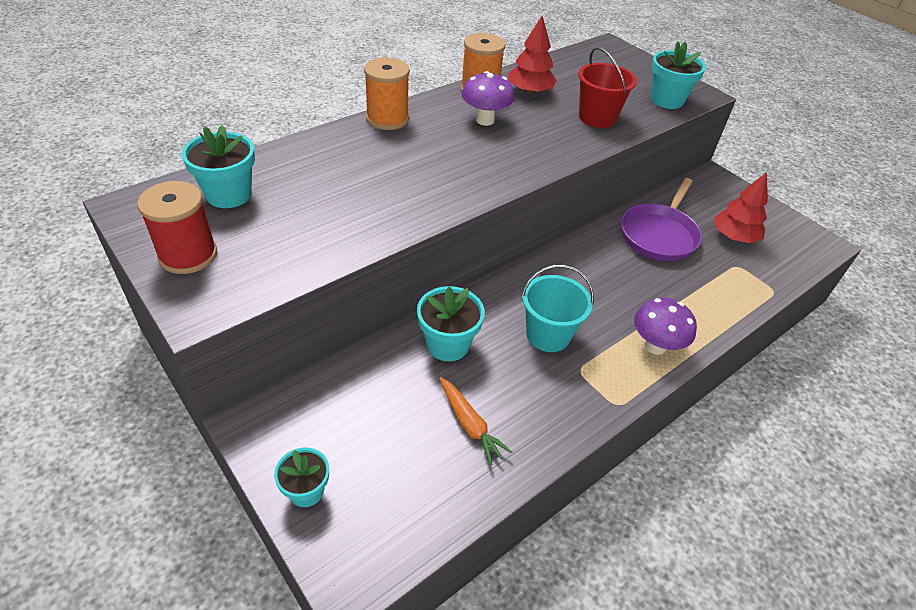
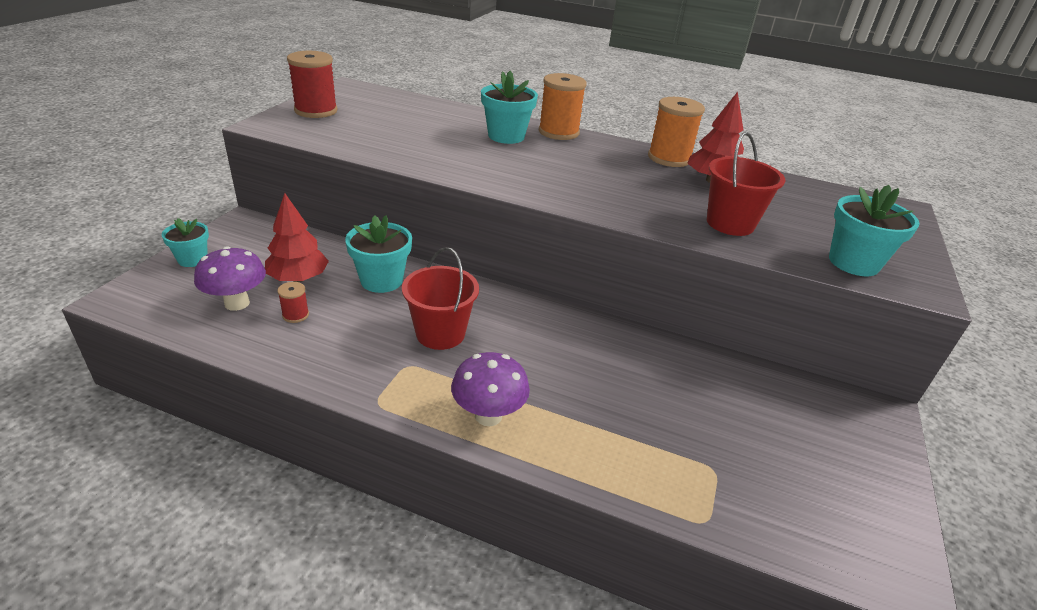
camera: 60 degrees right, 10 degrees down
turquoise flower pot [182,125,255,208] -> turquoise flower pot moved to [481,71,538,144]
orange carrot [439,377,512,465] -> red spool [277,282,309,323]
purple mushroom [462,71,514,126] -> purple mushroom moved to [194,246,266,311]
turquoise bucket [521,265,594,352] -> red bucket [402,247,479,350]
purple pan [621,178,702,261] -> none
red tree [714,172,768,243] -> red tree moved to [265,193,329,282]

